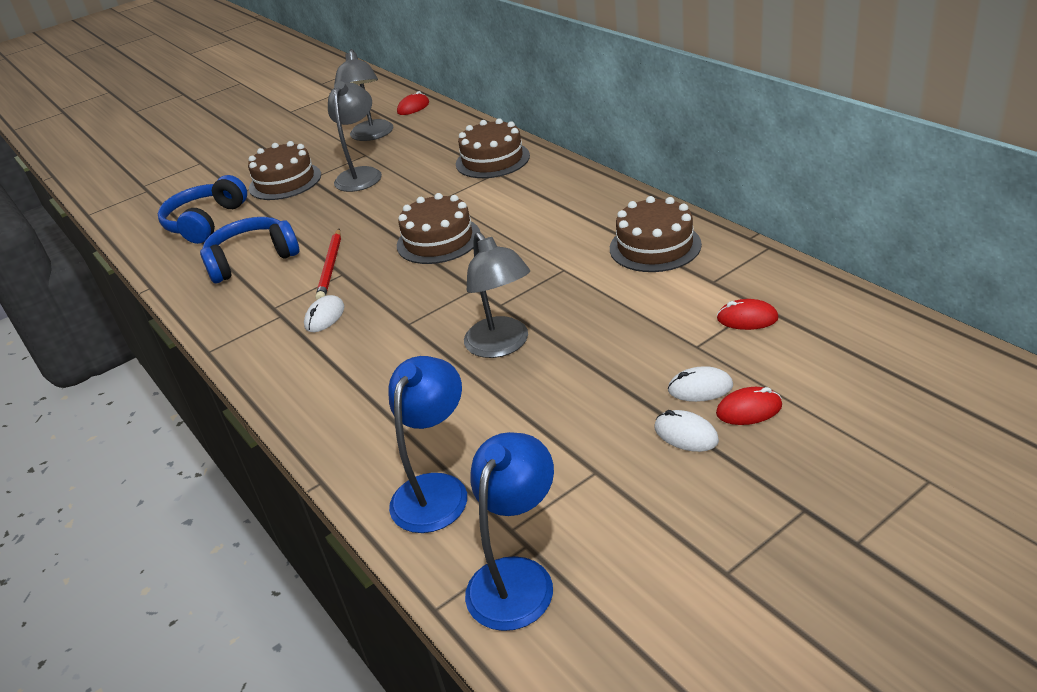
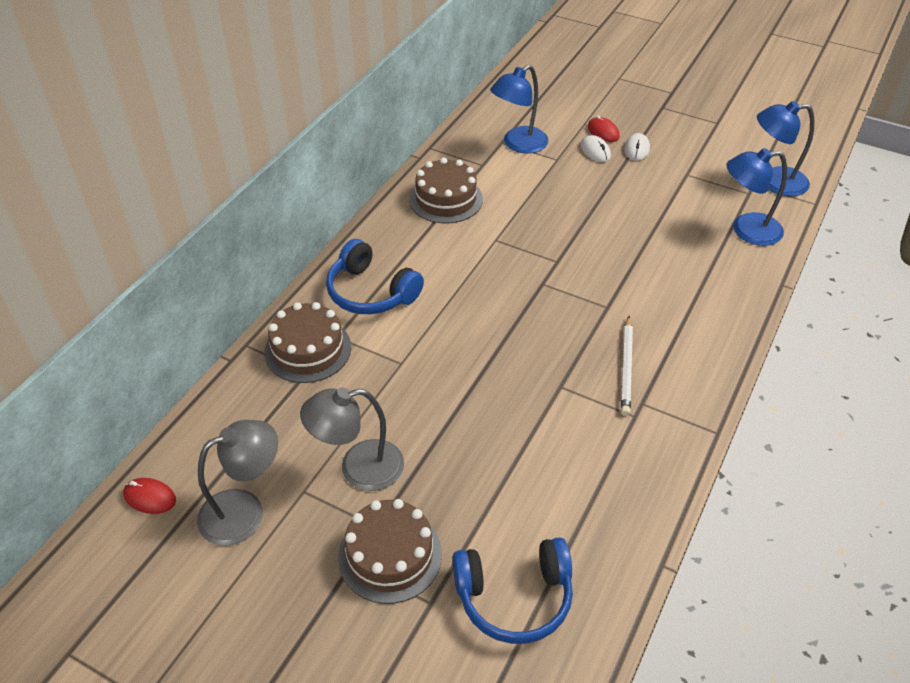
camera: 120 degrees left, 10 degrees up
blue headphones [200,217,299,283] -> blue headphones moved to [326,239,424,314]
white mouse [304,295,344,332] -> white pencil [621,316,633,416]
red pencil [316,229,341,300] -> none
brown cake [397,193,480,264] -> none
grey lamp [464,232,530,358] -> none
red mouse [717,299,778,330] -> blue lamp [490,65,548,153]

